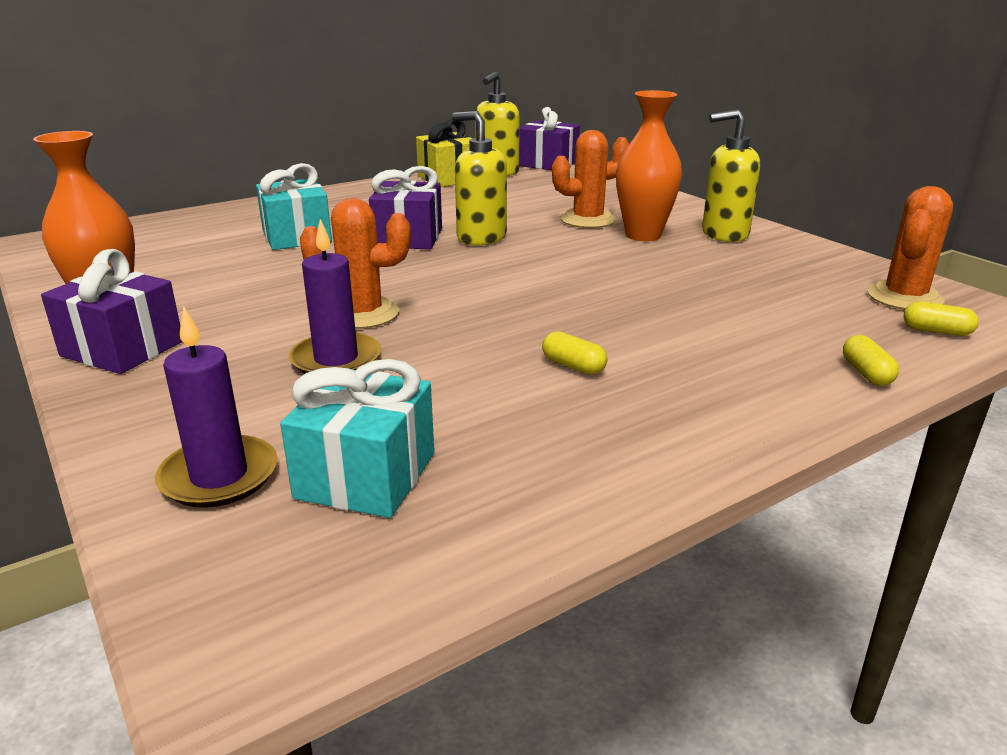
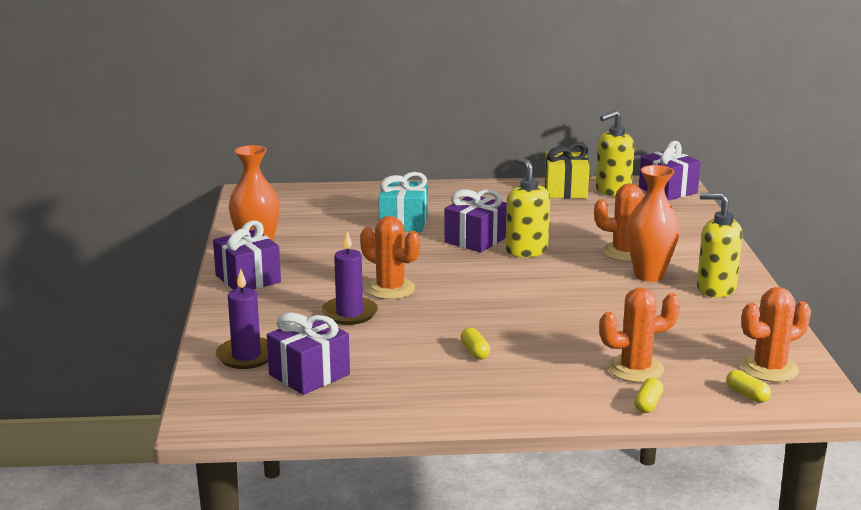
camera: 30 degrees right, 5 degrees down
turquoise gift [280,359,434,518] -> purple gift [267,312,350,395]
none -> orange cactus [599,288,680,383]

